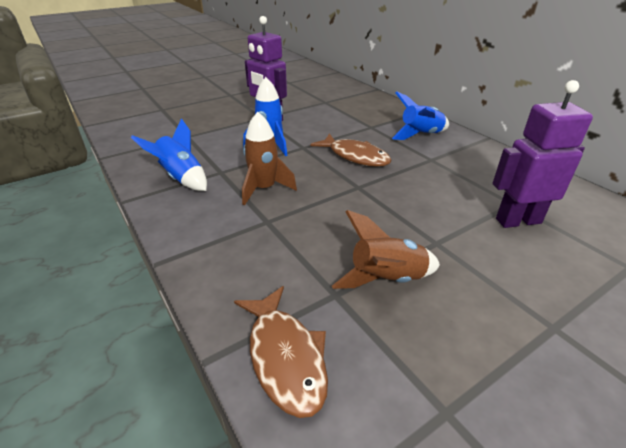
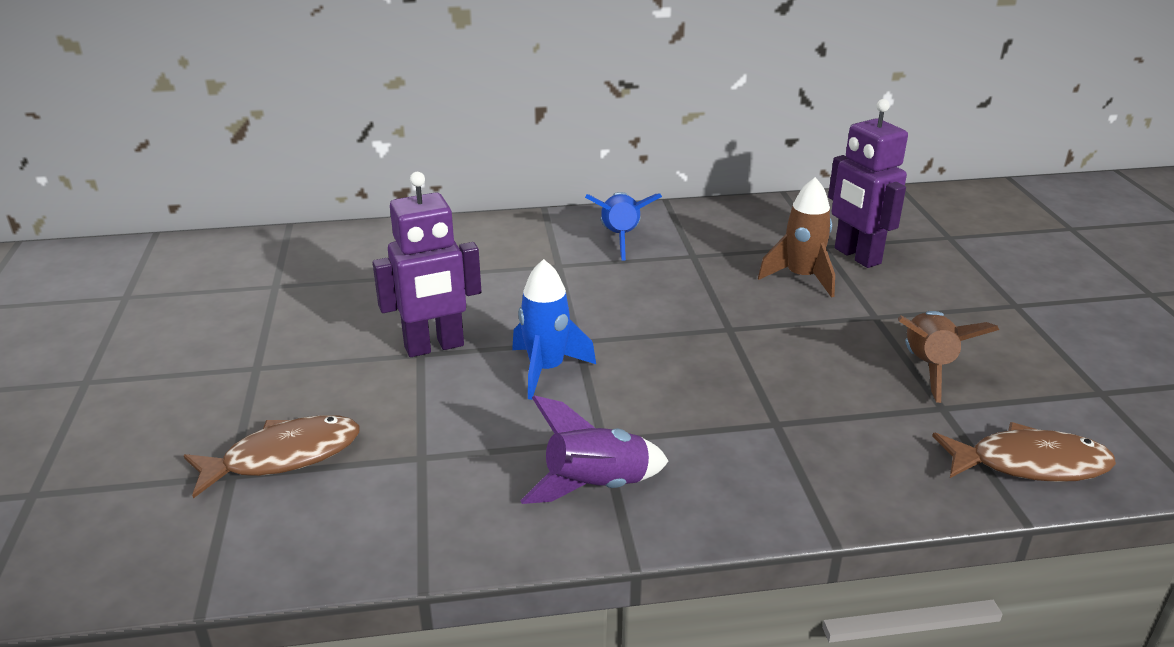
camera: 65 degrees left, 5 degrees down
blue rocket [131,118,207,191] -> purple rocket [520,395,669,504]
brown rocket [242,112,297,206] -> brown rocket moved to [758,177,835,298]
brown fish [310,133,391,167] -> brown fish moved to [184,415,360,498]
purple robot [493,80,593,228] -> purple robot turned 45 degrees counterclockwise [828,99,908,268]

